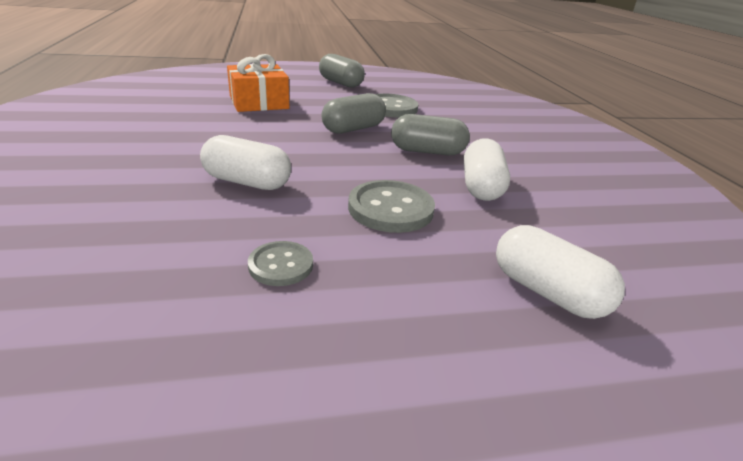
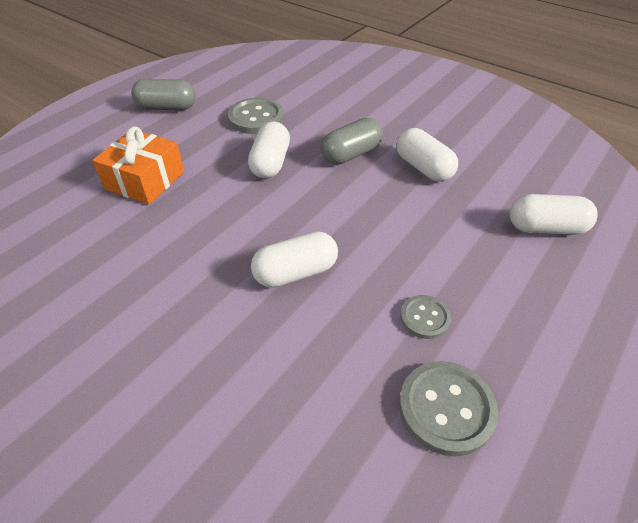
camera: 40 degrees left, 15 degrees up
grey capsule [321,93,386,134] -> white capsule [248,121,290,179]
grey button [348,180,435,233] -> grey button moved to [399,361,498,456]

